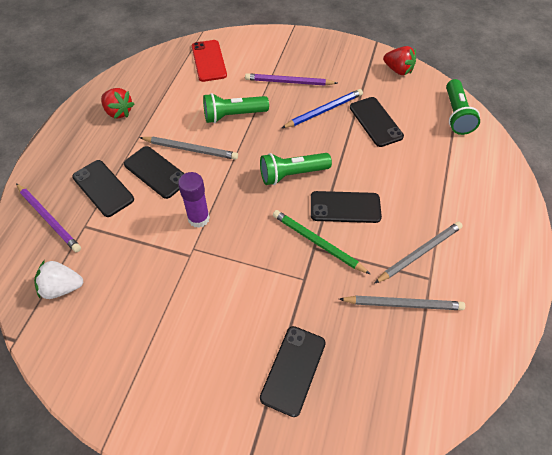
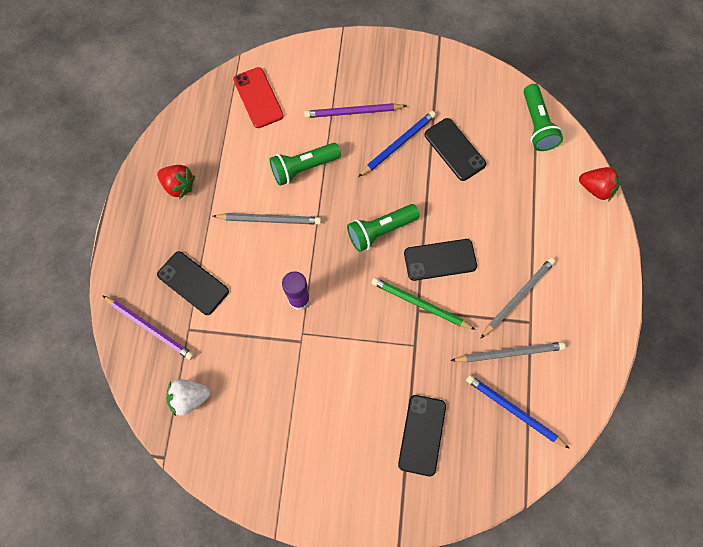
camera: 10 degrees left, 15 degrees up
black phone [124,146,185,199] -> none
red strawberry [383,46,416,75] -> red strawberry moved to [579,167,620,201]
none -> blue pencil [466,375,570,449]

